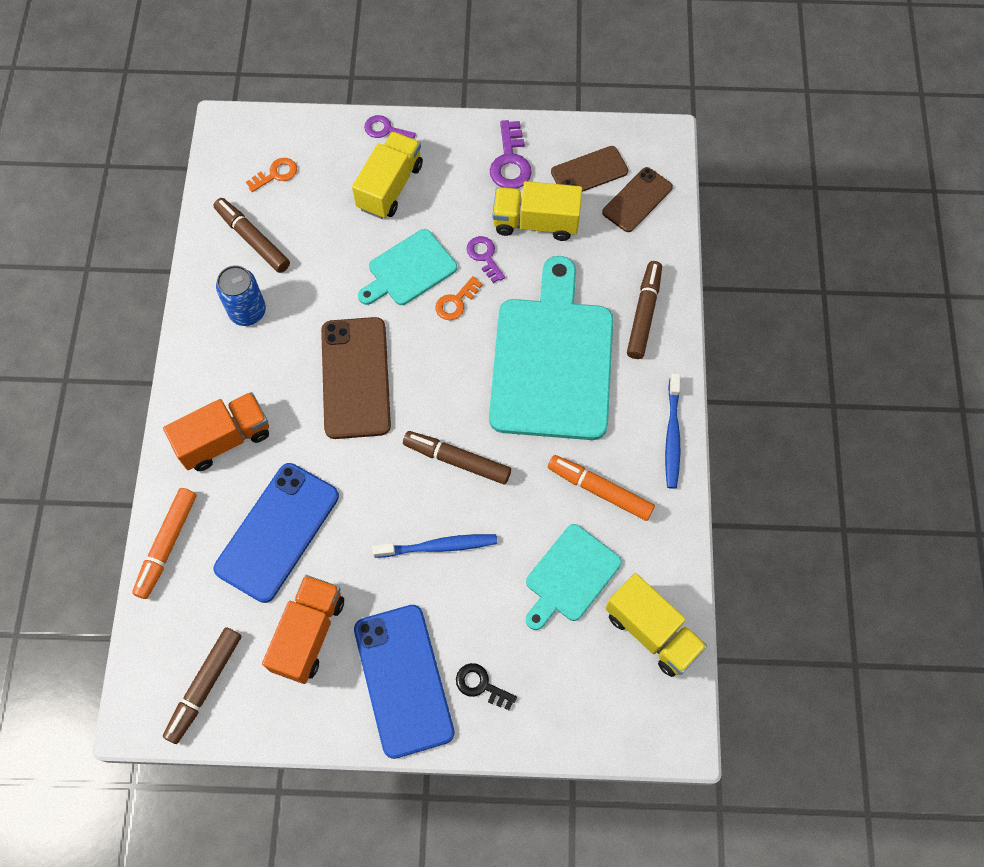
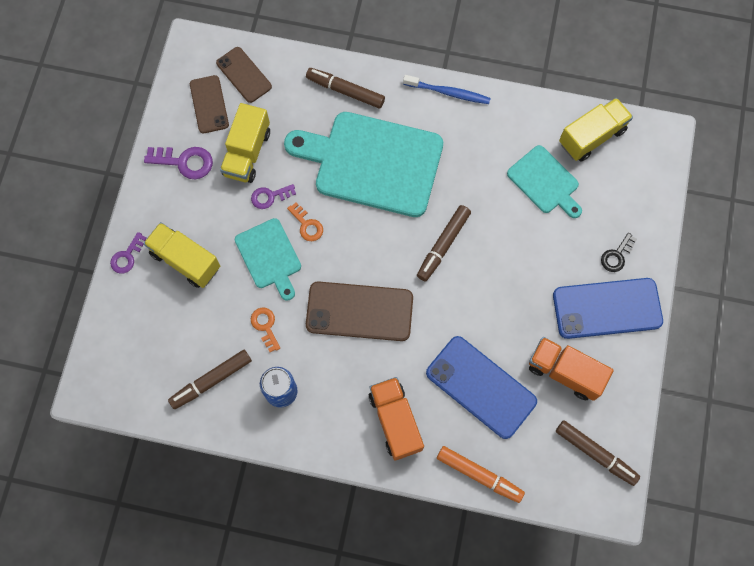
camera: 80 degrees left, 5 degrees up
orange key [246,158,297,192] -> orange key moved to [251,308,280,352]
blue toothbrush [372,534,497,558] -> none
orange marker [548,455,655,521] -> none

